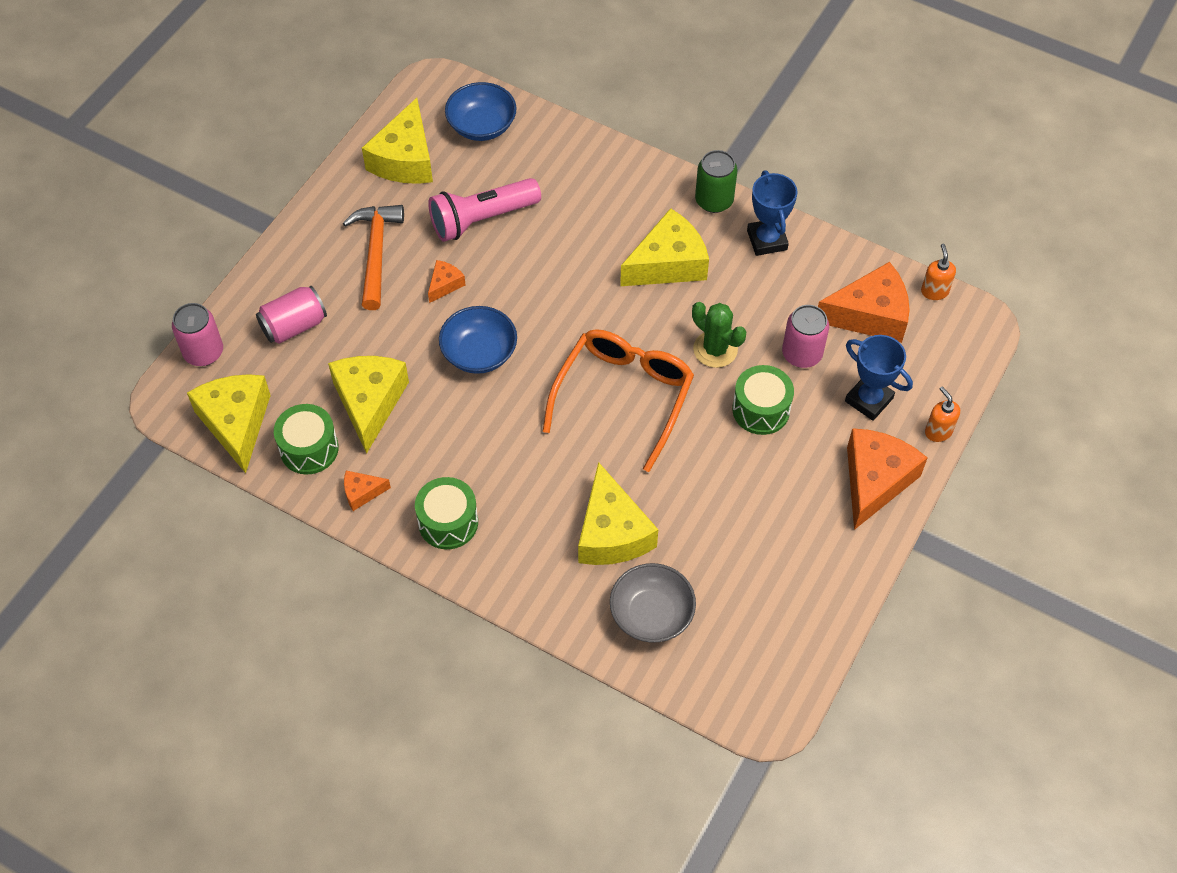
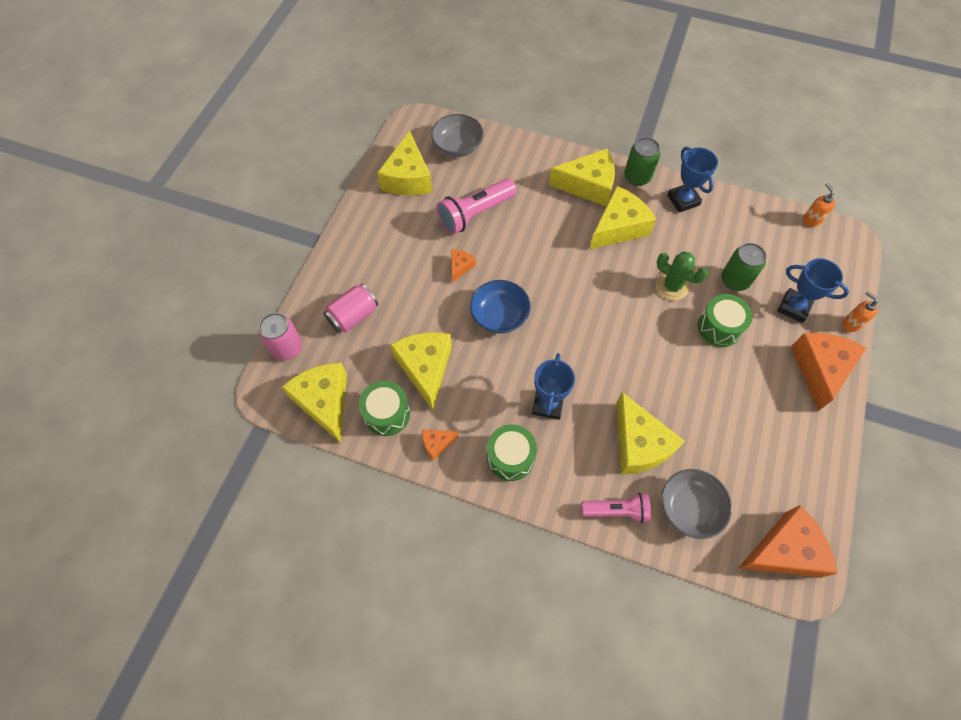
camera: 10 degrees left, 5 degrees up
orange hammer [343,205,404,310] -> none
blue bowl [445,82,516,141] -> grey bowl [431,114,484,157]
orange glasses [542,329,694,472] -> none
pink can [782,305,829,368] -> green can [721,243,767,291]
orange cheese [818,262,910,343] -> orange cheese moved to [738,505,838,578]
none -> blue trophy [532,353,575,420]
none -> yellow cheese [549,149,615,206]
none -> pink flashlight [582,492,651,523]

